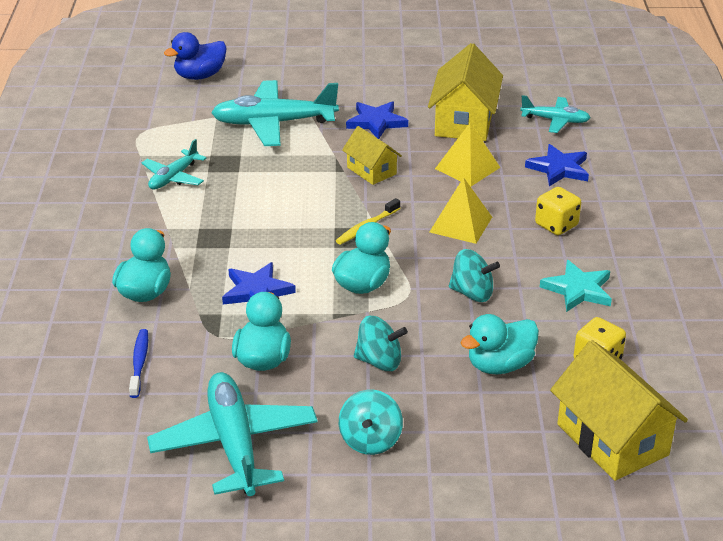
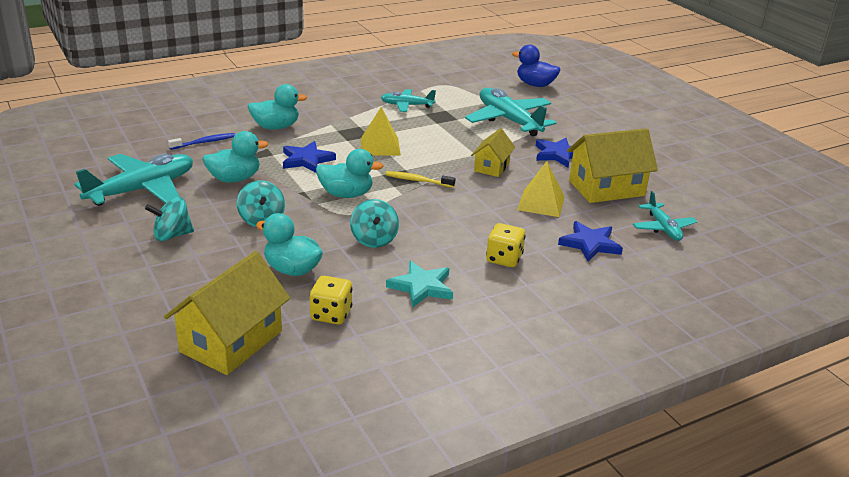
camera: 60 degrees right, 5 degrees down
yellow pyramid [430,177,492,244] -> yellow pyramid moved to [361,107,401,156]

